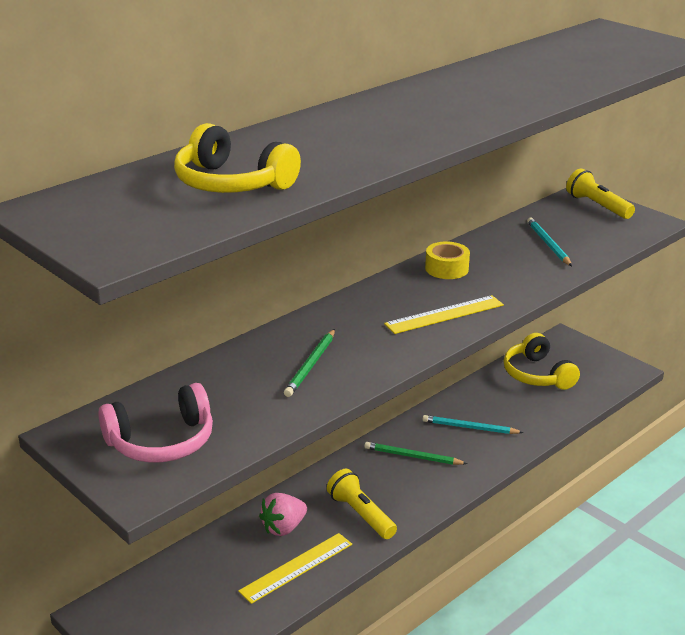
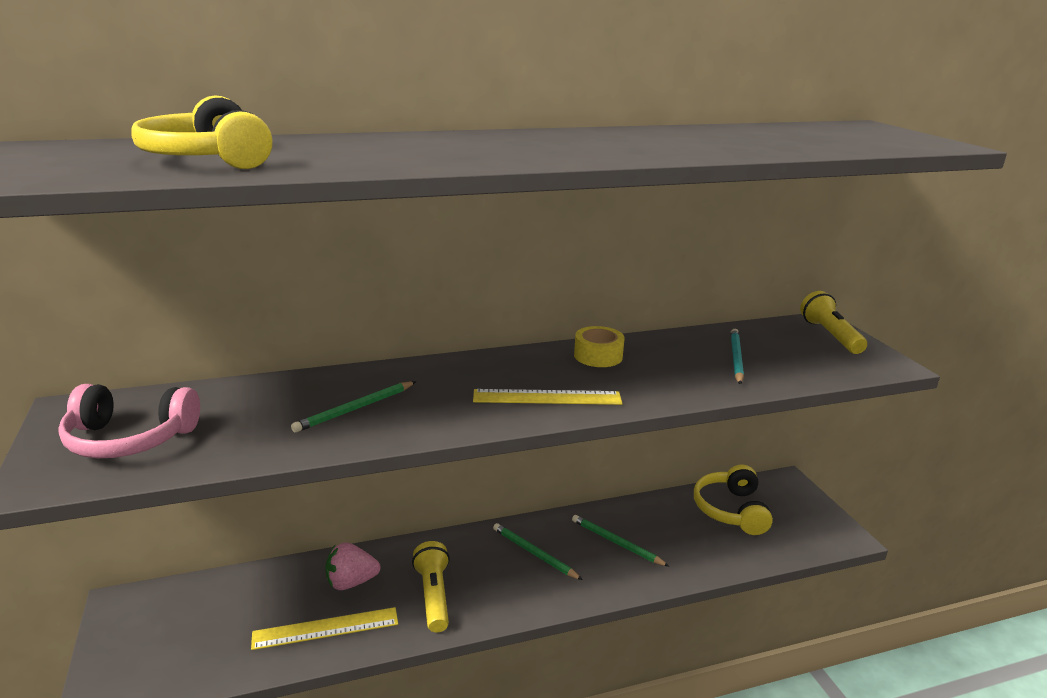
camera: 25 degrees right, 5 degrees down
turquoise pencil [422,415,524,434] -> green pencil [572,515,669,566]

